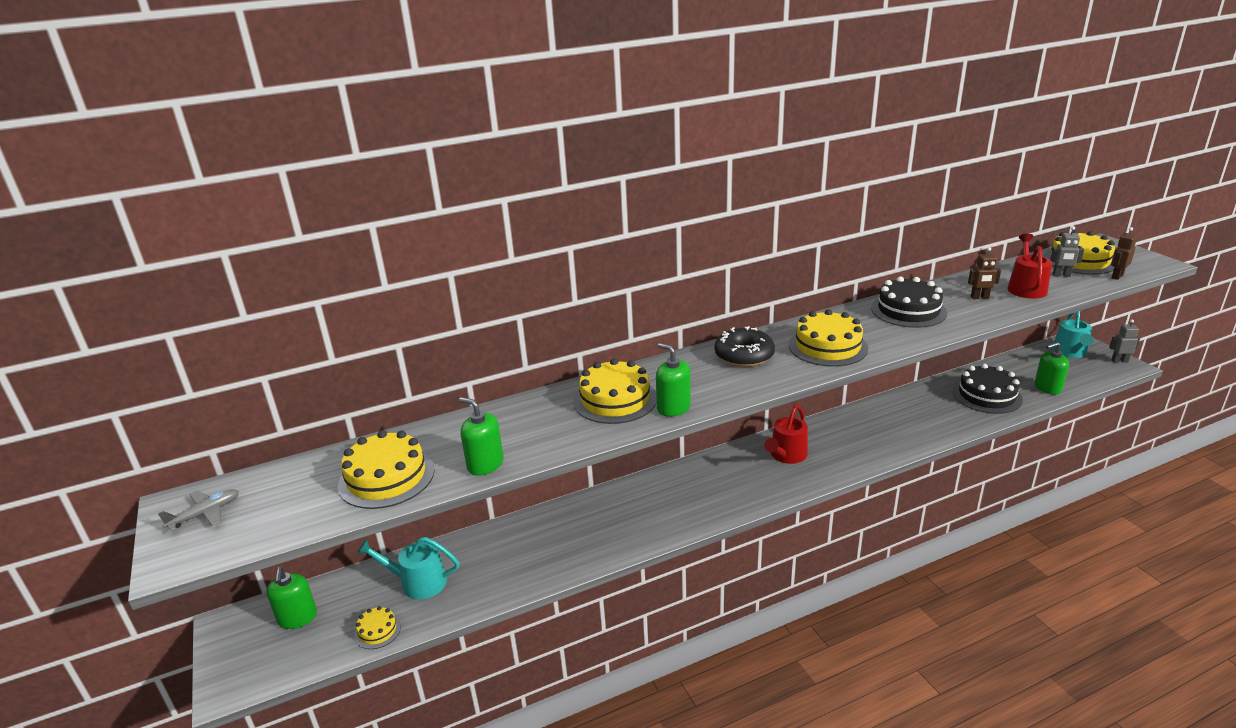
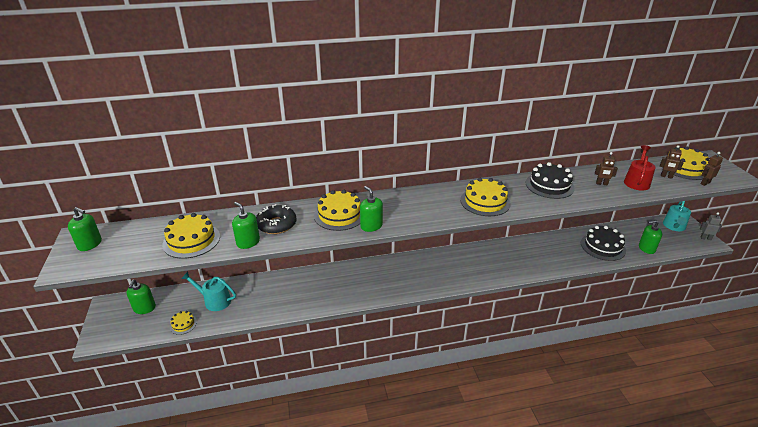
camera: 10 degrees right, 5 degrees up
grey plane [158,489,239,531] -> green soap dispenser [68,207,102,251]
black donut [715,326,775,367] -> black donut moved to [256,204,297,234]
red watering can [764,405,808,464] -> none
grey robot [1050,226,1084,277] -> brown robot [660,145,684,179]

